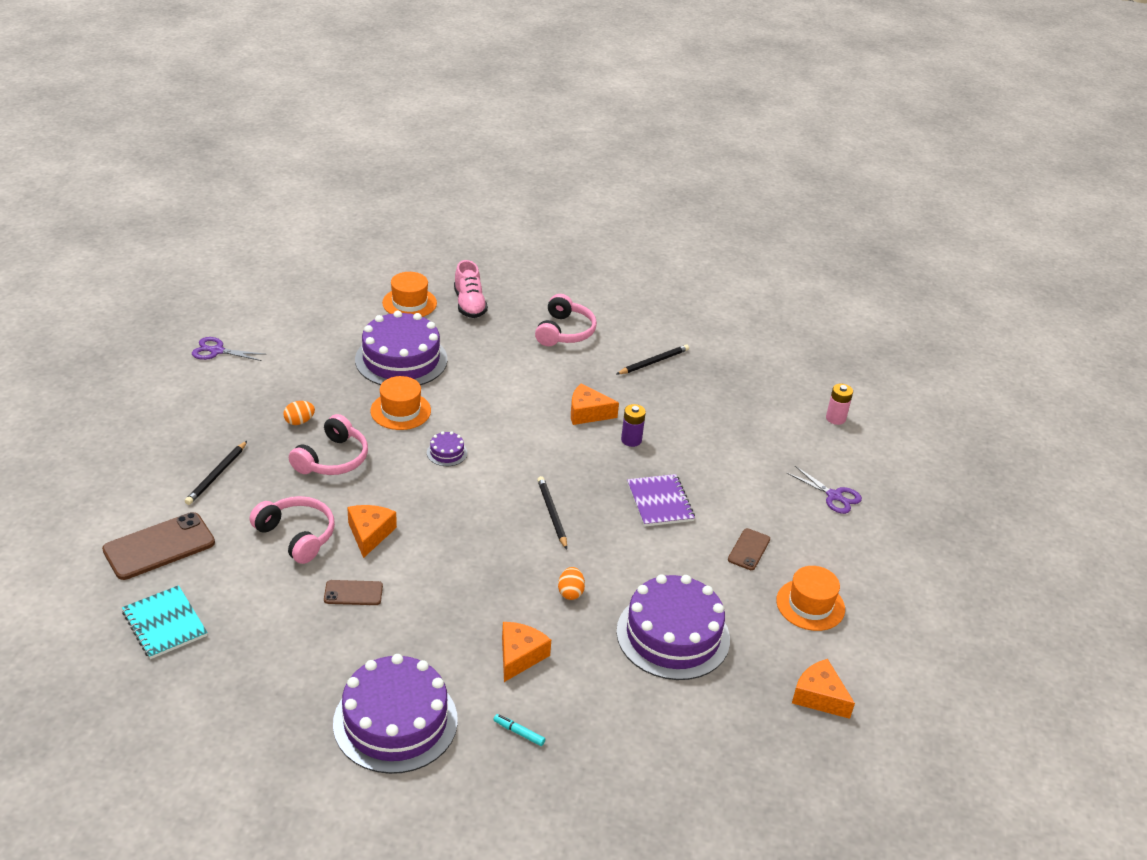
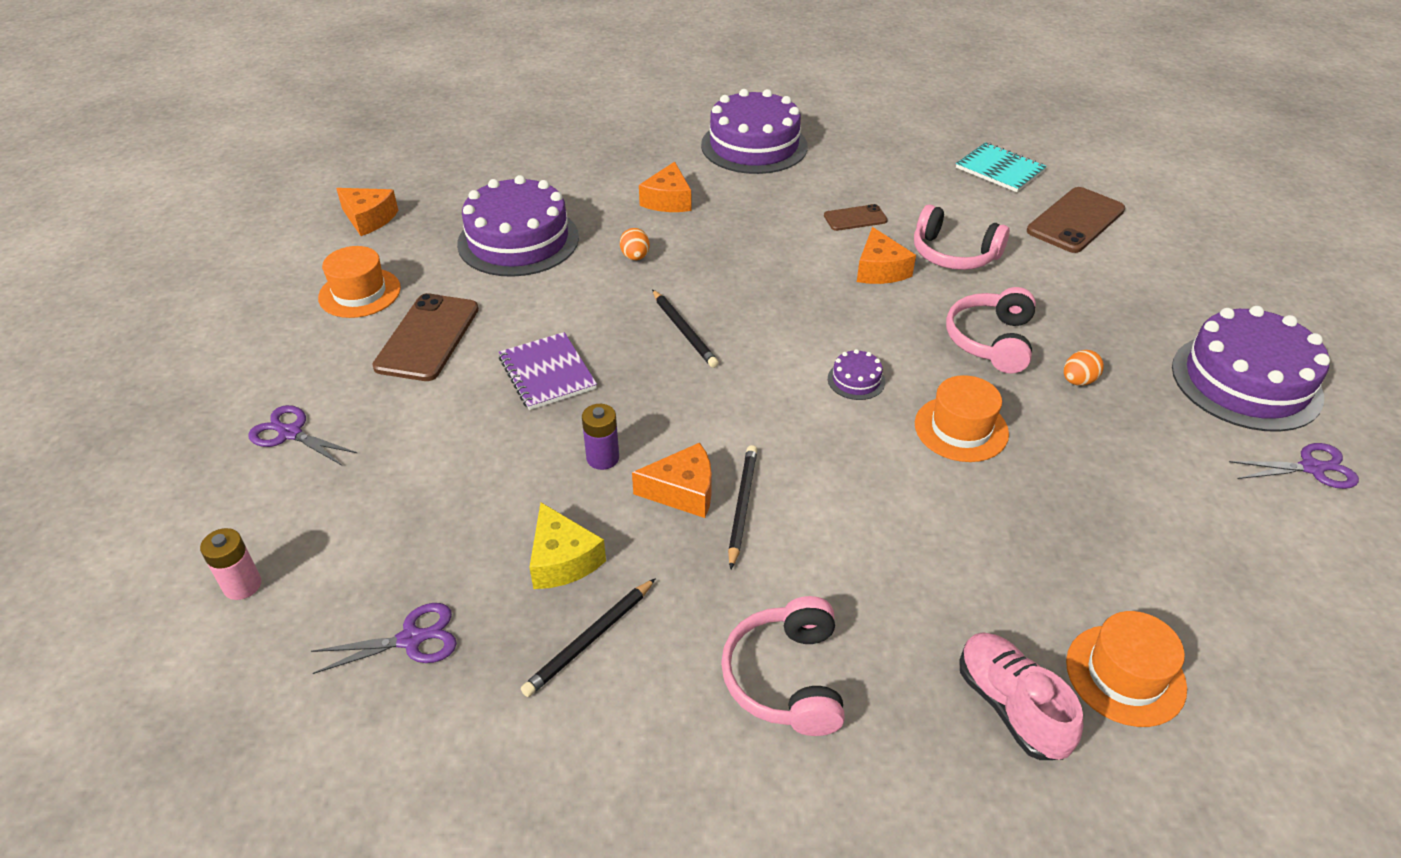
camera: 170 degrees right, 5 degrees up
black pencil [185,441,247,505] -> black pencil moved to [728,445,757,569]
purple cake [355,310,447,385] -> purple cake moved to [1172,306,1330,432]
turquoise marker [494,714,545,746] -> none
brown phone [728,528,770,570] -> brown phone [372,293,479,381], size x1.82
none -> purple scissors [311,603,457,674]
none -> yellow cheese [529,502,606,589]

